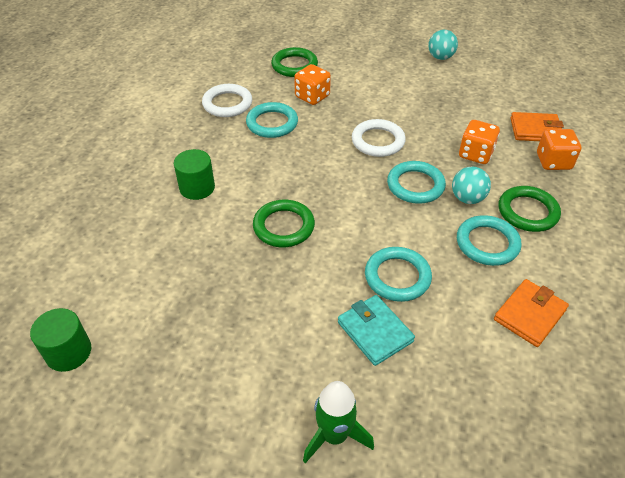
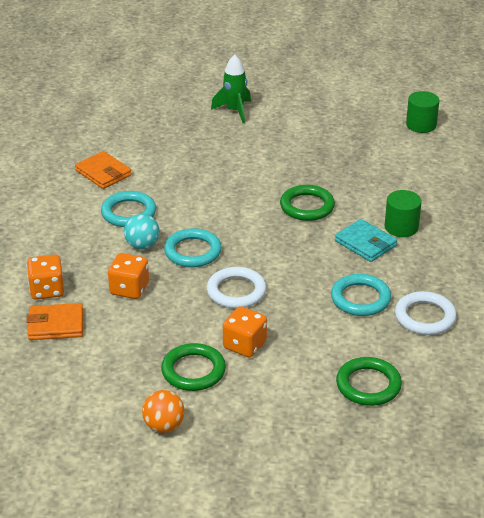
camera: 170 degrees right, 10 degrees down
orange dice [294,64,331,105] -> orange dice moved to [223,306,267,358]
turquoise wallet [338,295,415,366] -> turquoise wallet moved to [335,219,397,262]
turquoise ring [365,247,432,302] -> none
turquoise ball [428,30,458,60] -> orange ball [142,390,185,433]
orange wallet [494,279,569,347] -> orange wallet turned 75 degrees counterclockwise [75,151,132,189]
green ring [499,186,561,232] -> green ring moved to [161,343,226,391]

